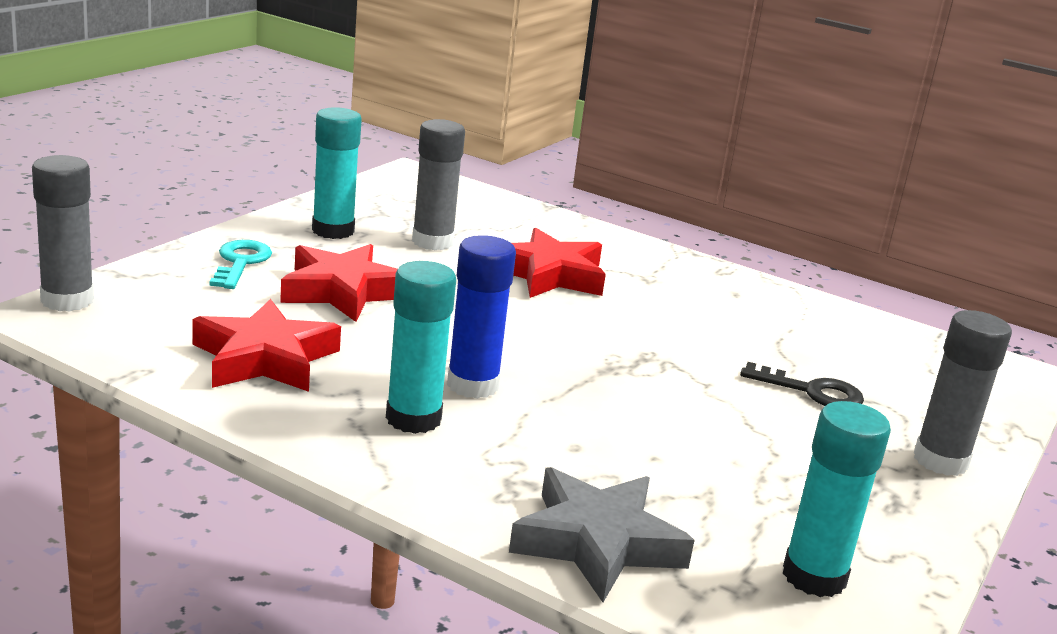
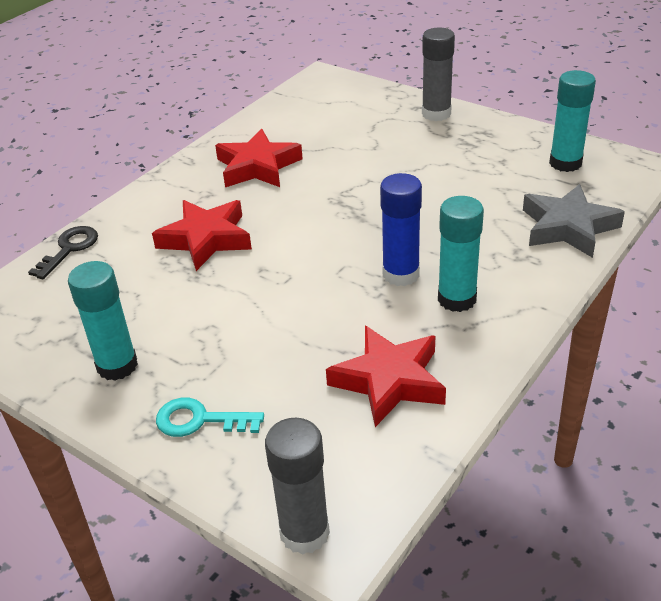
camera: 80 degrees left, 15 degrees up
red star [280,244,398,322] -> red star moved to [215,129,303,187]
grey glue stick [412,119,465,250] -> none
black key [740,362,864,406] -> black key moved to [28,226,98,279]

